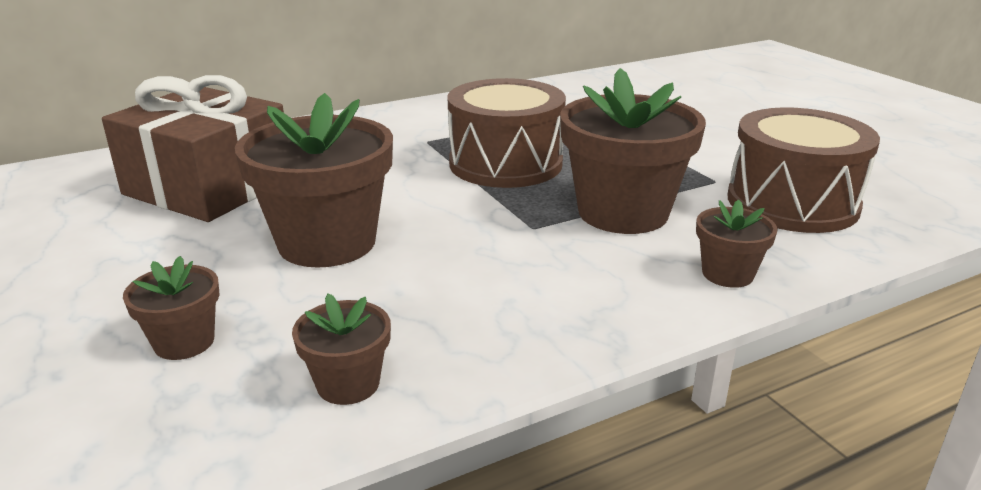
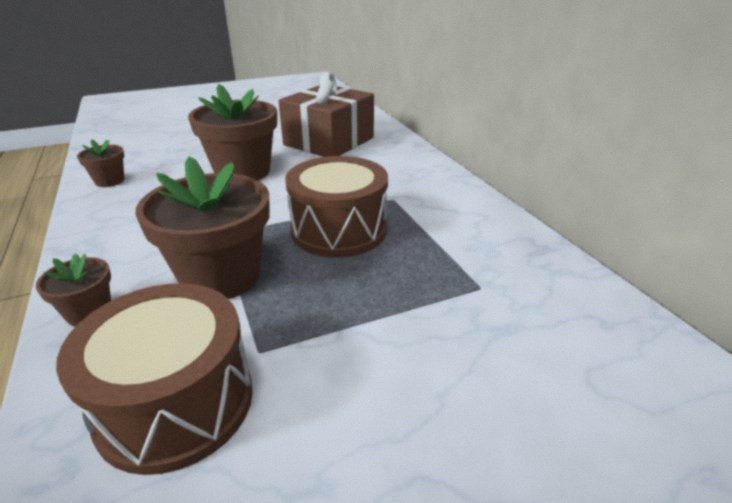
camera: 95 degrees right, 5 degrees up
brown flower pot [123,256,220,360] -> none

